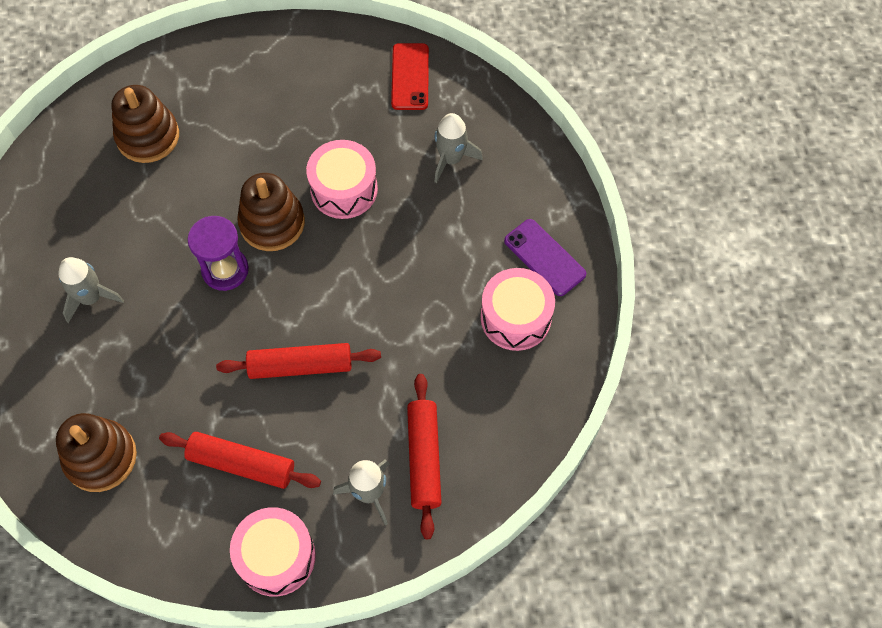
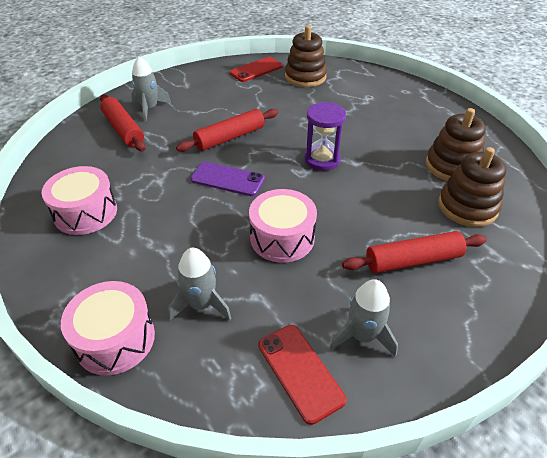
camera: 150 degrees right, 20 degrees down
grey rocket [58,257,124,323] -> grey rocket moved to [330,279,398,357]
red rolling pin [159,432,321,489] -> red rolling pin moved to [342,231,487,273]
pink drum [230,507,316,596] -> pink drum moved to [61,281,155,375]
brown stacking toy [237,173,305,251] -> brown stacking toy moved to [426,108,486,181]
purple phone [504,219,586,296] -> purple phone moved to [191,162,265,196]
none -> red phone [230,57,283,82]

